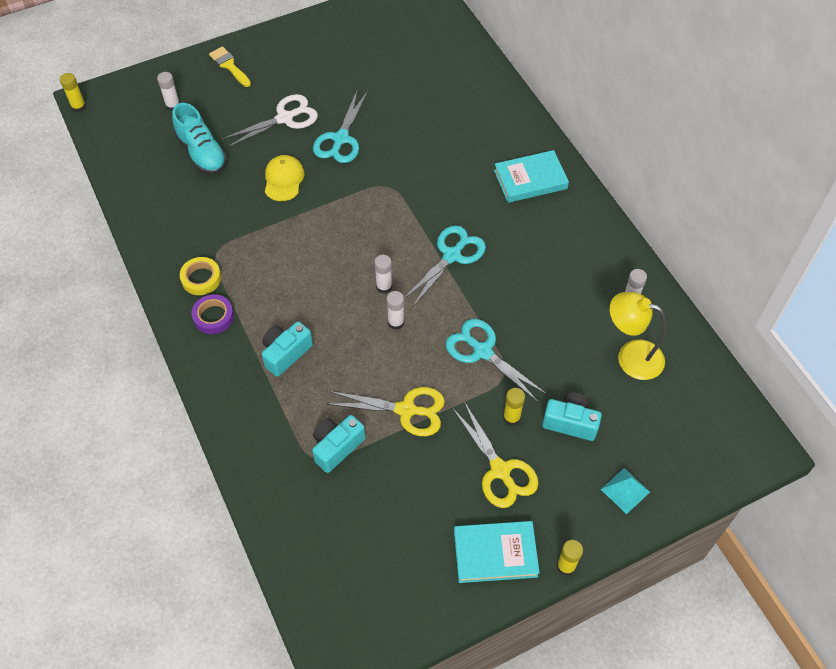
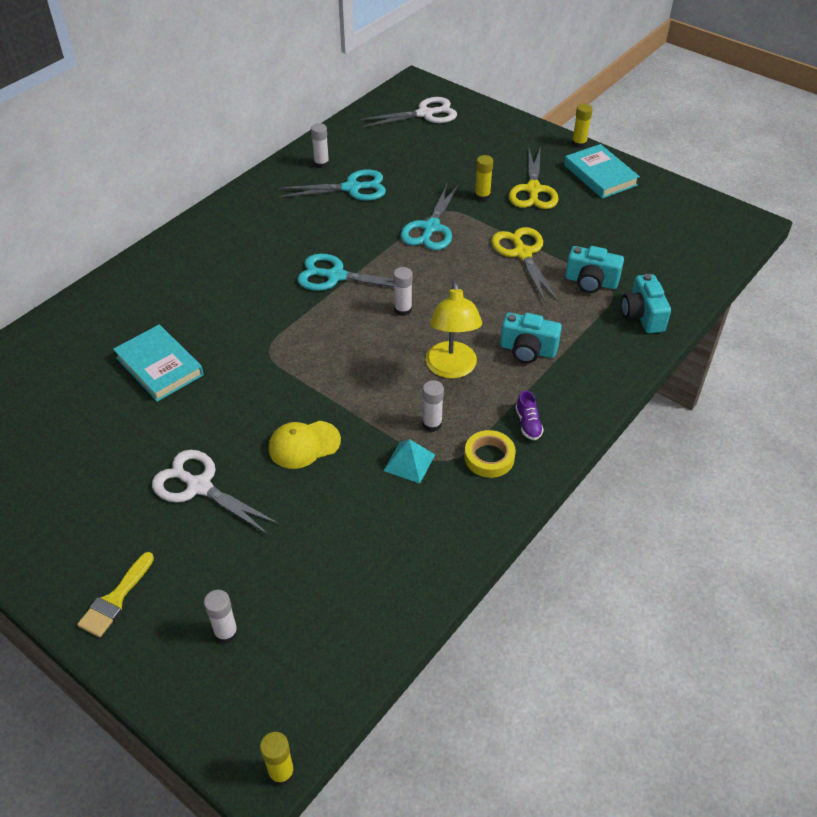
camera: 115 degrees left, 10 degrees down
turquoise shoe [172,103,227,175] -> none
purple tape [192,294,234,334] -> purple shoe [515,390,544,440]
turquoise scissors [313,91,368,163] -> turquoise scissors moved to [279,169,386,201]
white glue stick [386,291,404,330] -> white glue stick moved to [422,380,444,432]
yellow scissors [452,401,539,508] -> yellow scissors turned 150 degrees clockwise [509,149,559,209]
turquoise book [494,150,569,203] -> turquoise book moved to [113,325,204,402]
turquoise camera [542,392,602,441] -> turquoise camera moved to [621,274,671,333]
turquoise pyramid [601,468,650,514] -> turquoise pyramid moved to [384,439,435,484]
yellow lamp [610,292,666,380] -> yellow lamp moved to [426,281,482,378]
none -> white scissors [360,97,457,127]

